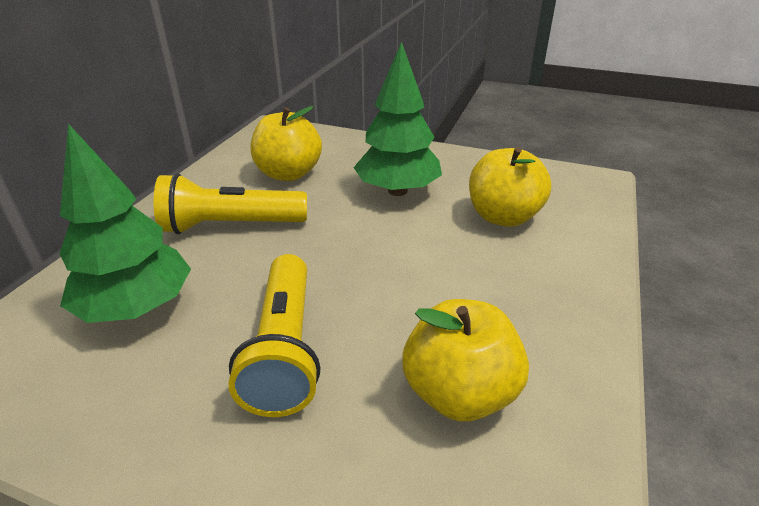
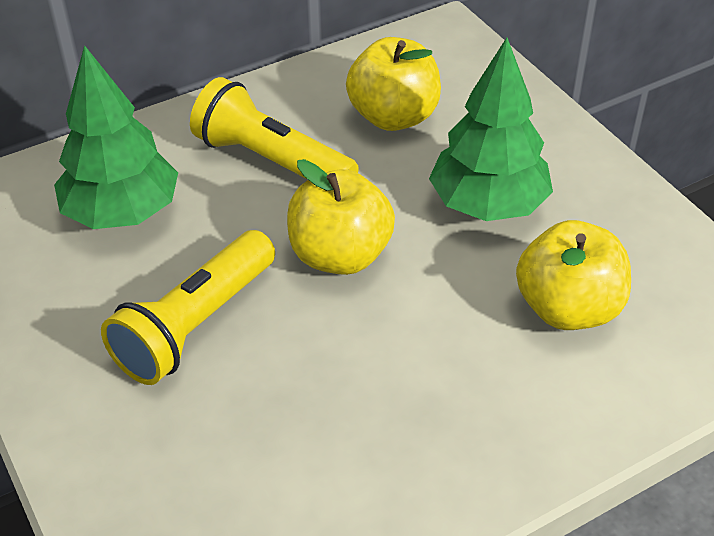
camera: 40 degrees right, 10 degrees up
yellow apple [403,299,529,422] -> yellow apple moved to [287,159,395,275]

